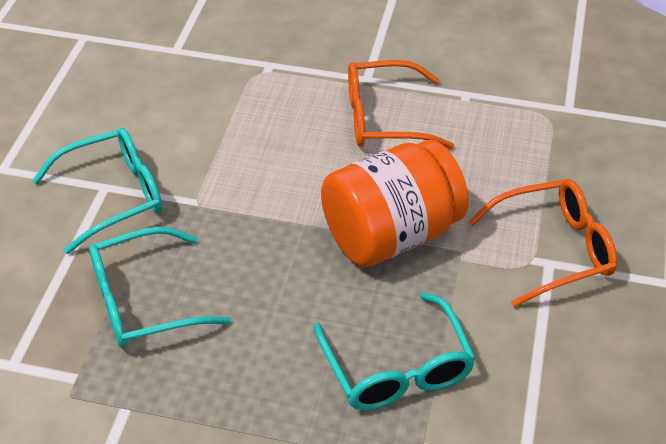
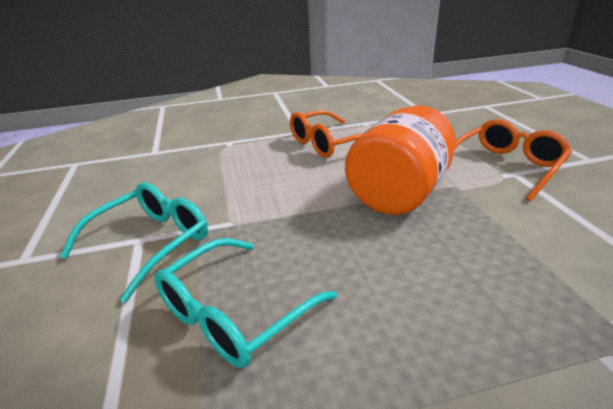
camera: 25 degrees left, 15 degrees down
turquoise glasses [314,292,476,411] -> none

